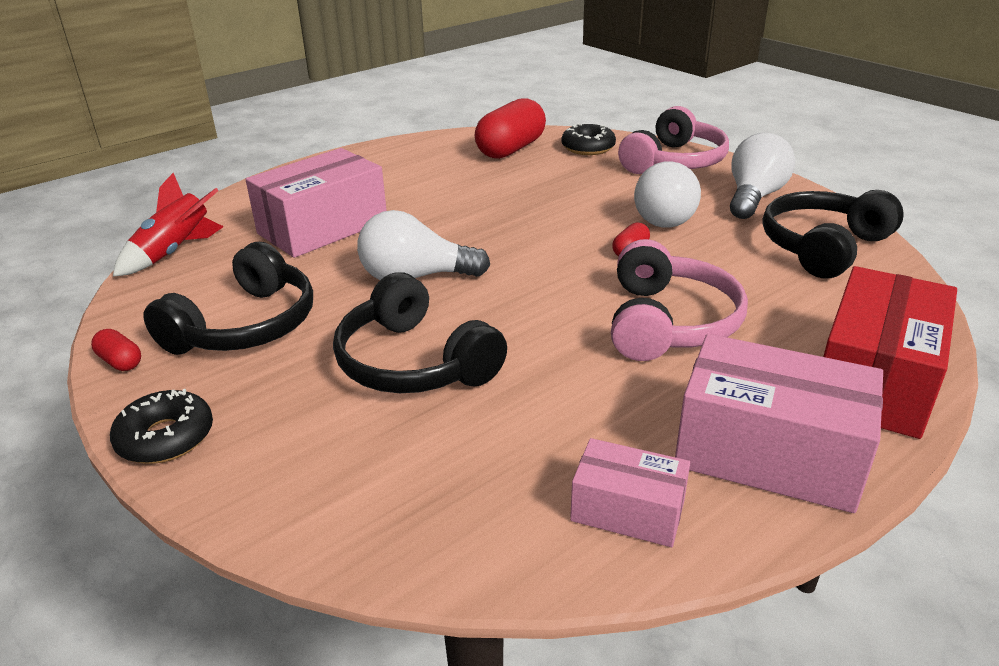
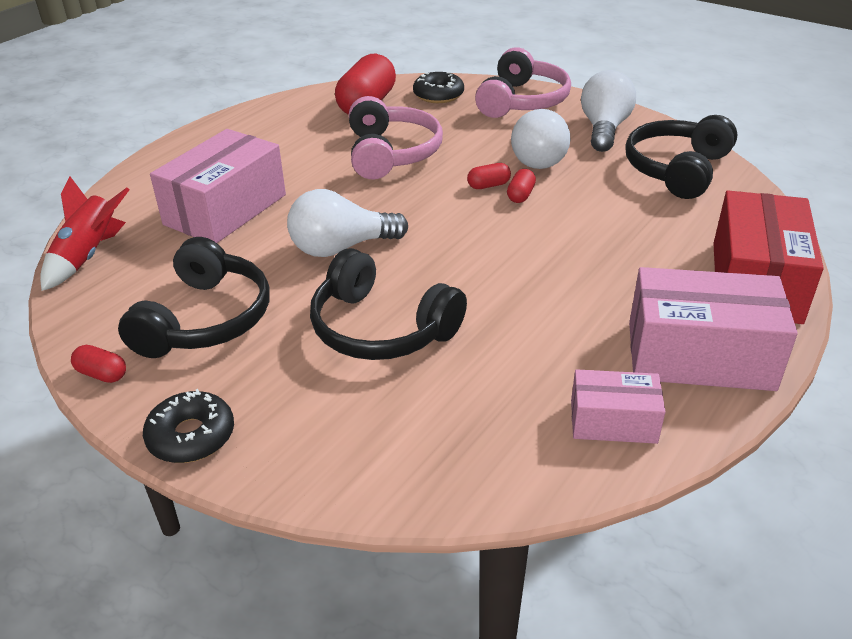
camera: 15 degrees left, 5 degrees up
pink headphones [611,239,748,361] -> pink headphones moved to [349,96,443,179]
none -> red capsule [467,163,511,189]

